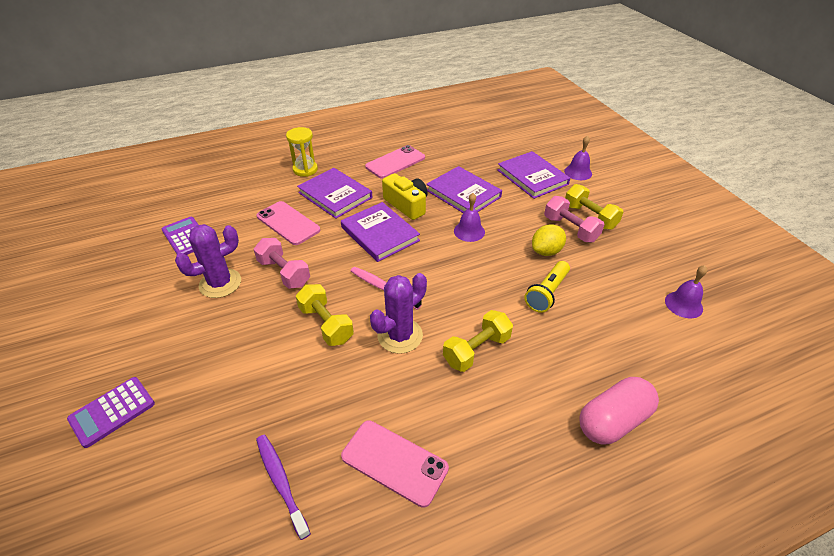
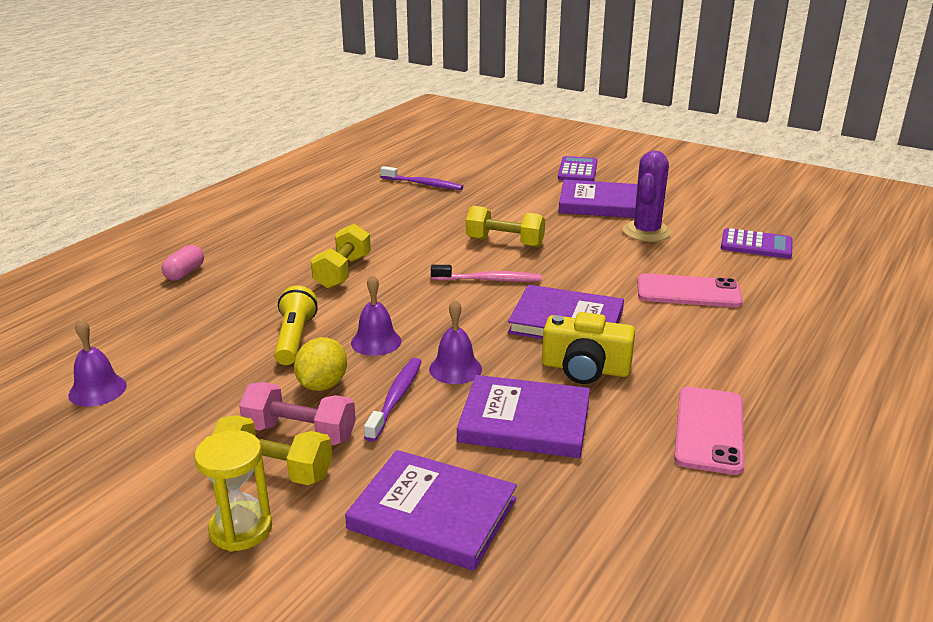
camera: 145 degrees right, 15 degrees down
pink dumbbell [254,238,310,289] -> none
yellow hourglass [286,127,318,177] -> yellow hourglass moved to [194,430,272,552]
purple book [297,168,372,219] -> purple book moved to [559,180,637,218]
pink phone [341,420,449,508] -> none
purple cactus [370,273,427,354] -> none
purple bell [564,135,592,180] -> purple bell moved to [351,274,401,356]
pink capsule [579,377,659,445] -> pink capsule [161,245,204,281], size x0.57
none -> purple toothbrush [364,358,422,442]

